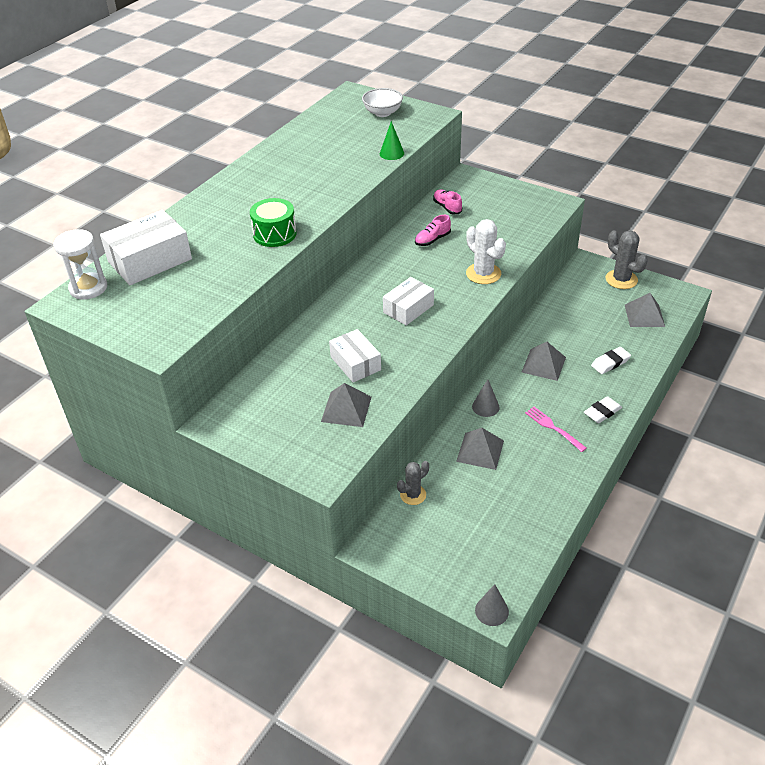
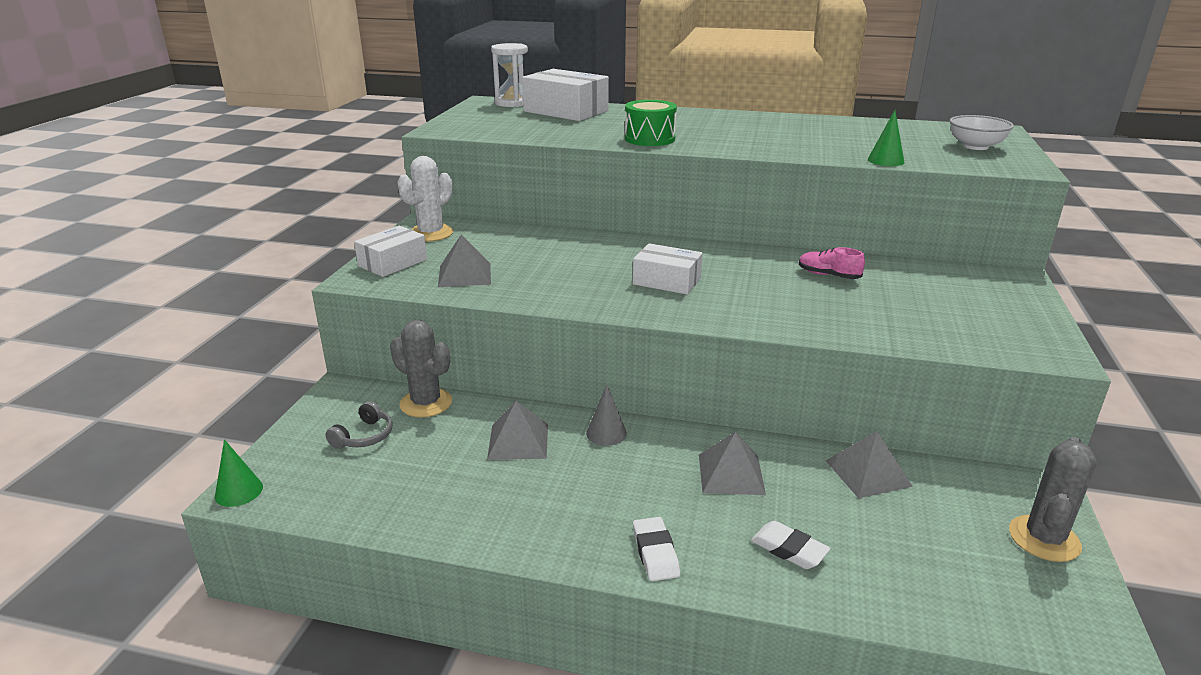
camera: 70 degrees right, 15 degrees down
white box [329,329,381,382] -> white box moved to [354,226,427,277]
grey cactus [397,461,429,505] -> grey cactus [390,320,452,417], size x1.55
pink shoe [433,189,462,214] -> none
white cactus [466,219,506,284] -> white cactus moved to [397,156,453,241]
grey cone [475,584,509,626] -> green cone [215,439,263,507]
pink fork [525,407,587,452] -> none
white eraser [584,396,622,423] -> white eraser turned 45 degrees clockwise [633,517,680,581]
grey pyramid [625,293,665,327] -> grey pyramid moved to [826,431,913,498]
none -> grey headphones [325,401,393,449]

